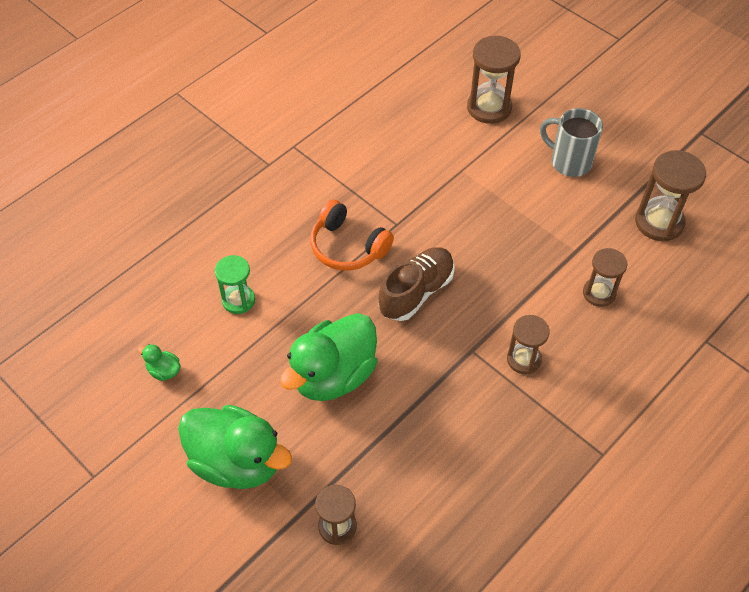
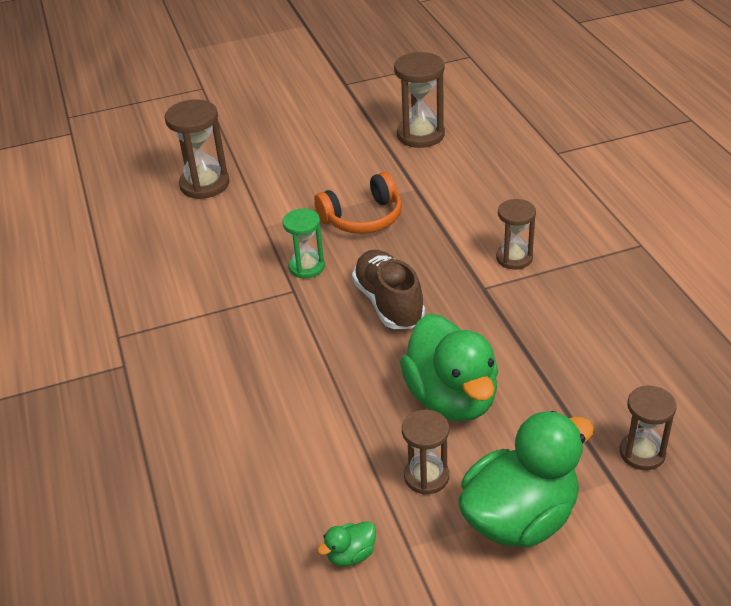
camera: 60 degrees left, 15 degrees down
green hourglass [215,255,255,314] -> green hourglass moved to [282,209,325,278]
orange headphones [310,200,394,271] -> orange headphones moved to [314,172,402,234]
grey mug [540,108,603,177] -> none
brown hourglass [583,248,627,307] -> brown hourglass moved to [402,410,449,494]

